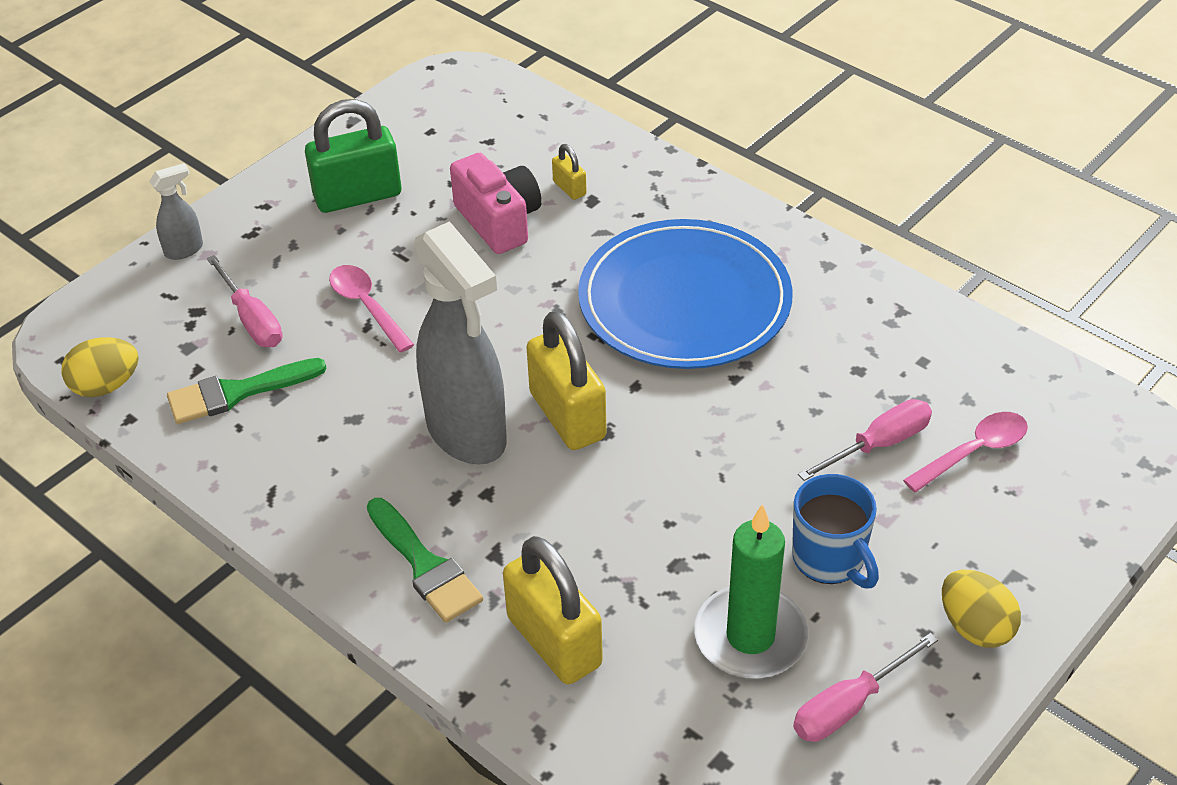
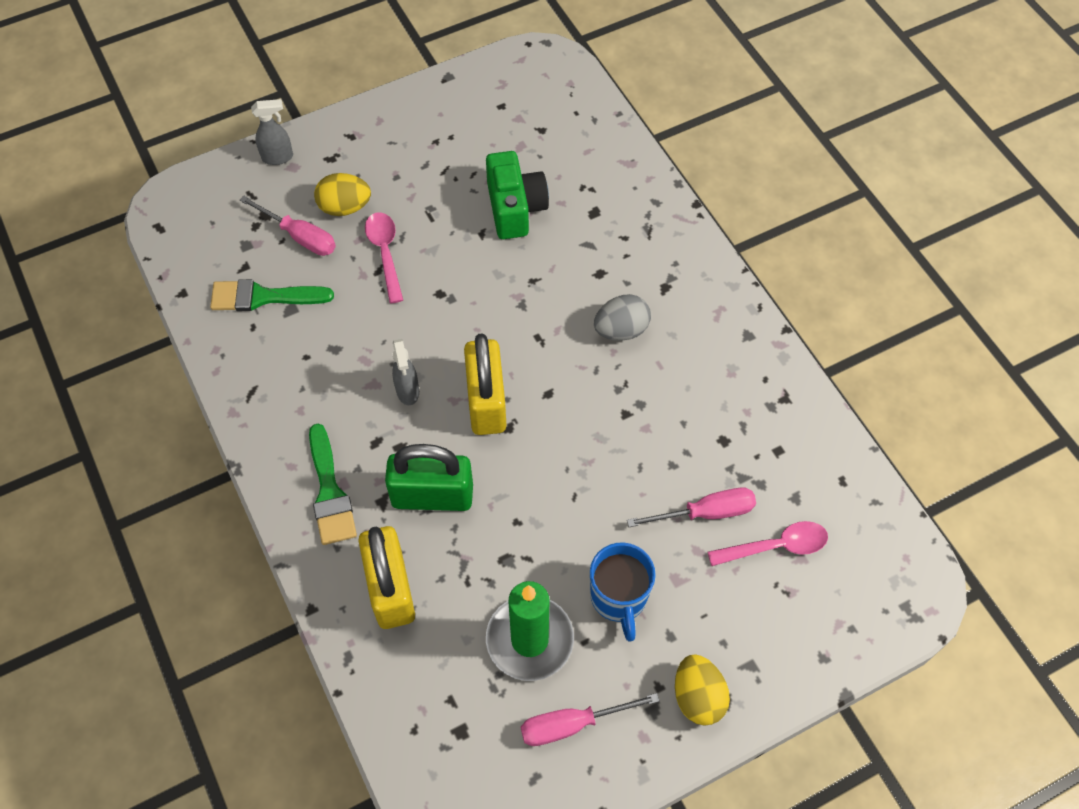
camera: 20 degrees right, 15 degrees up
yellow egg [61,337,139,397] -> yellow egg moved to [314,173,371,216]
pink screwdriver [207,255,282,347] -> pink screwdriver turned 45 degrees counterclockwise [240,196,336,256]
green padlock [305,99,401,213] -> green padlock moved to [385,444,473,511]
grey spray bottle [414,221,507,465] -> grey spray bottle [392,339,419,405], size x0.43
pink camera [450,153,542,254] -> green camera [486,151,549,239]
yellow padlock [552,144,587,200] -> none
blue plate [578,219,793,369] -> grey egg [594,294,651,341]

